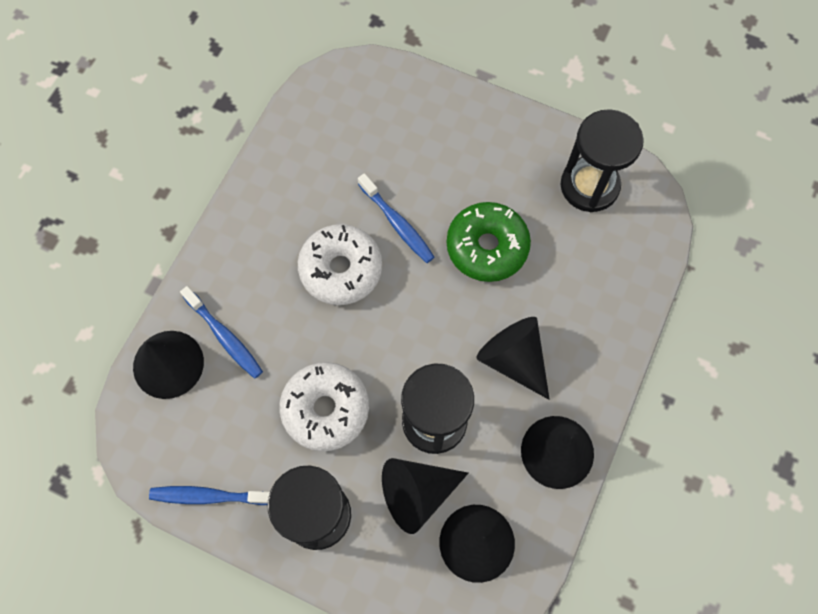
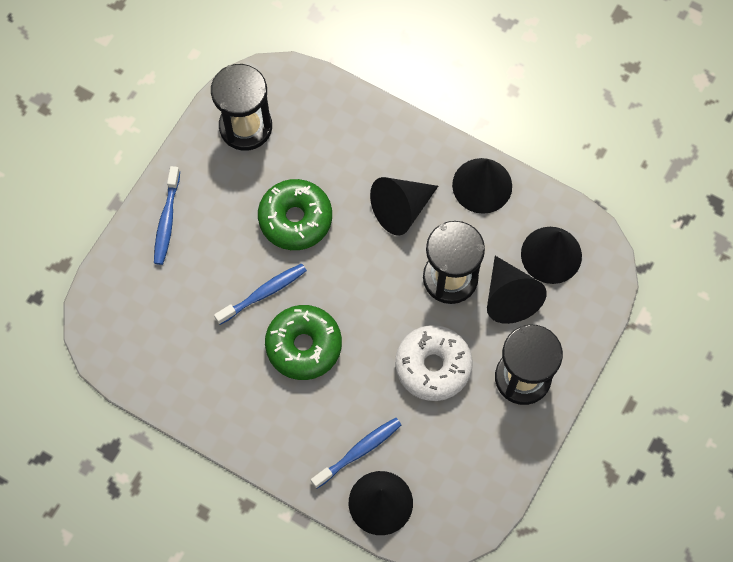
camera: 85 degrees left, 0 degrees up
blue toothbrush [149,486,270,505] -> blue toothbrush moved to [154,166,180,265]
white donut [298,224,382,305] -> green donut [265,305,342,380]

